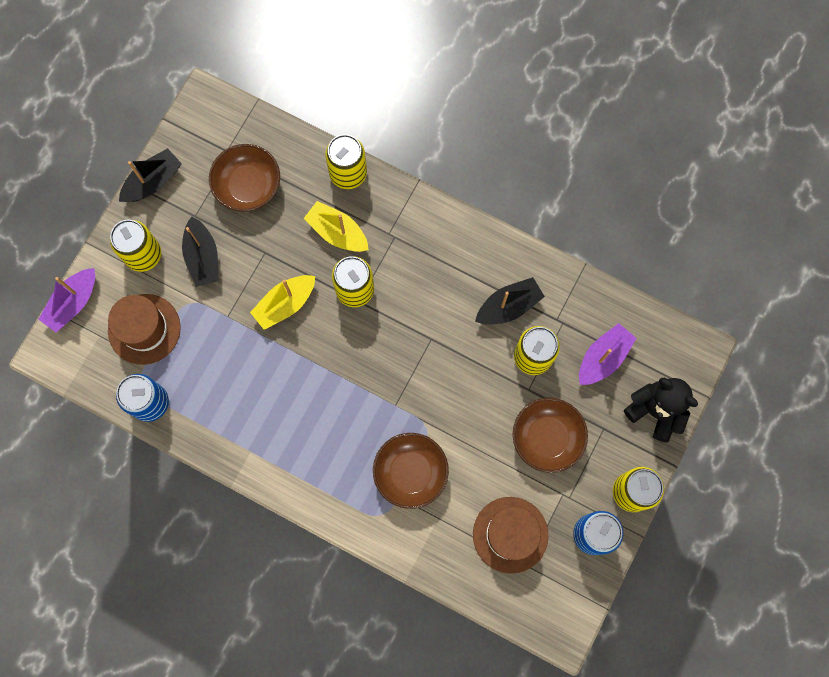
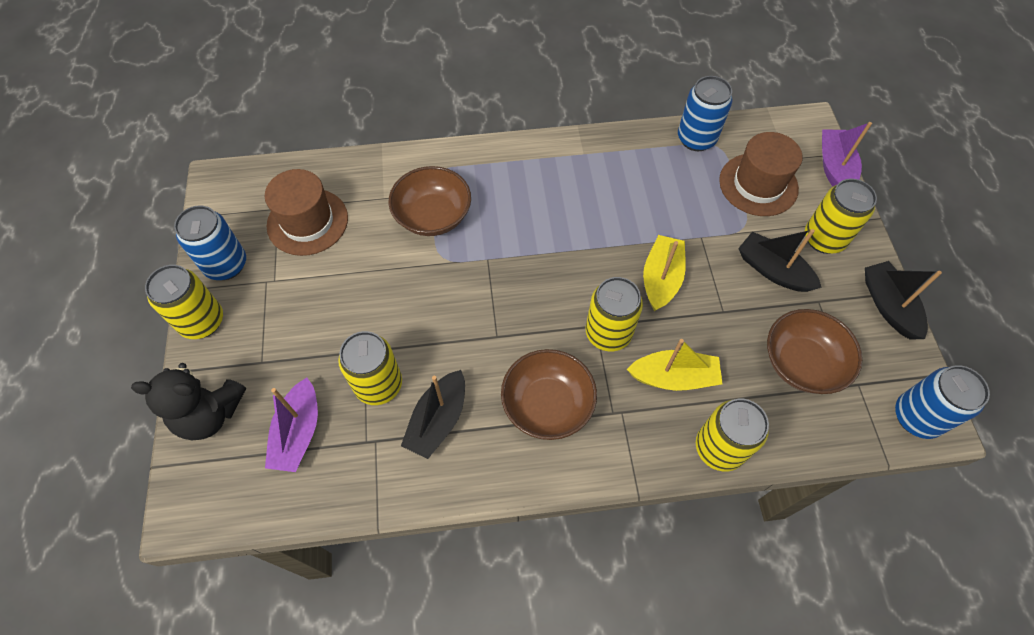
camera: 145 degrees right, 15 degrees down
black boat [119,148,182,202] -> black boat turned 150 degrees clockwise [865,261,942,340]
brown bowl [513,398,588,473] -> brown bowl moved to [501,349,597,440]
none -> blue can [895,365,990,439]

